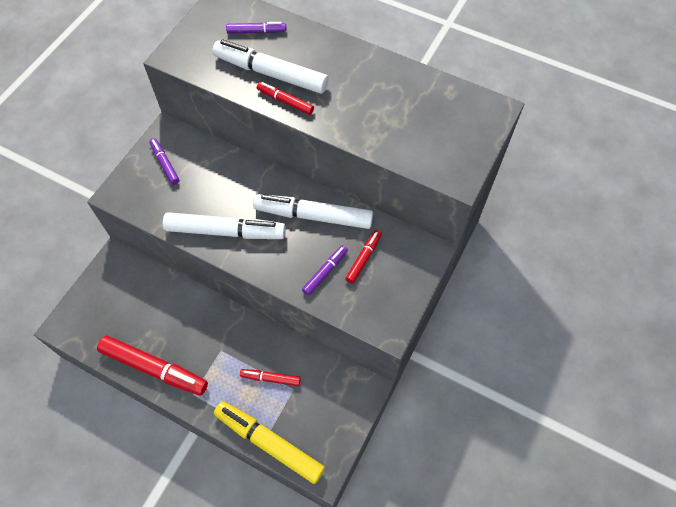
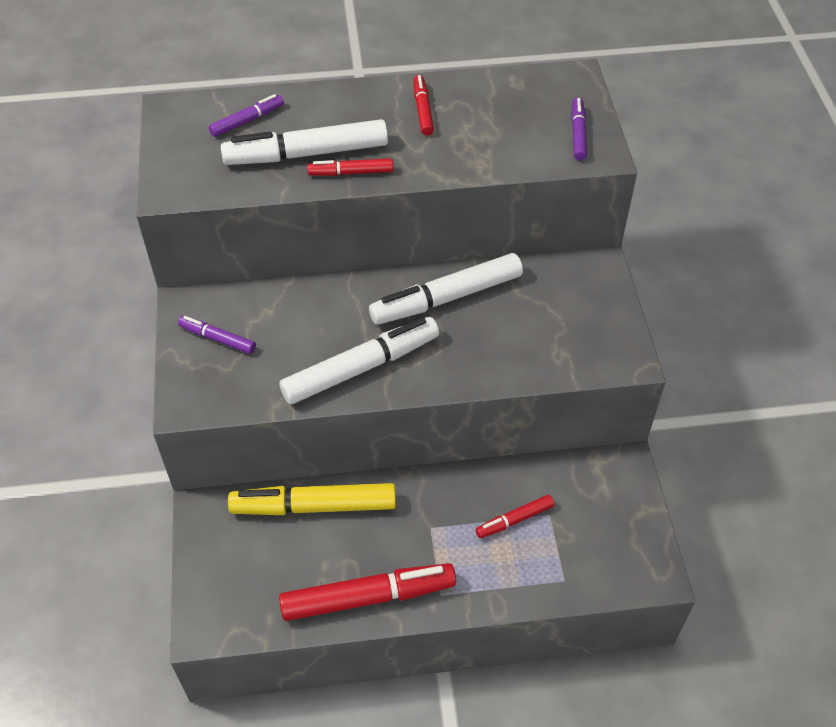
camera: 35 degrees left, 10 degrees down
yellow marker [214,401,325,484] -> yellow marker moved to [228,483,396,515]
purple marker [302,245,348,296] -> purple marker moved to [571,98,587,161]
red marker [345,230,382,284] -> red marker moved to [414,75,434,136]

